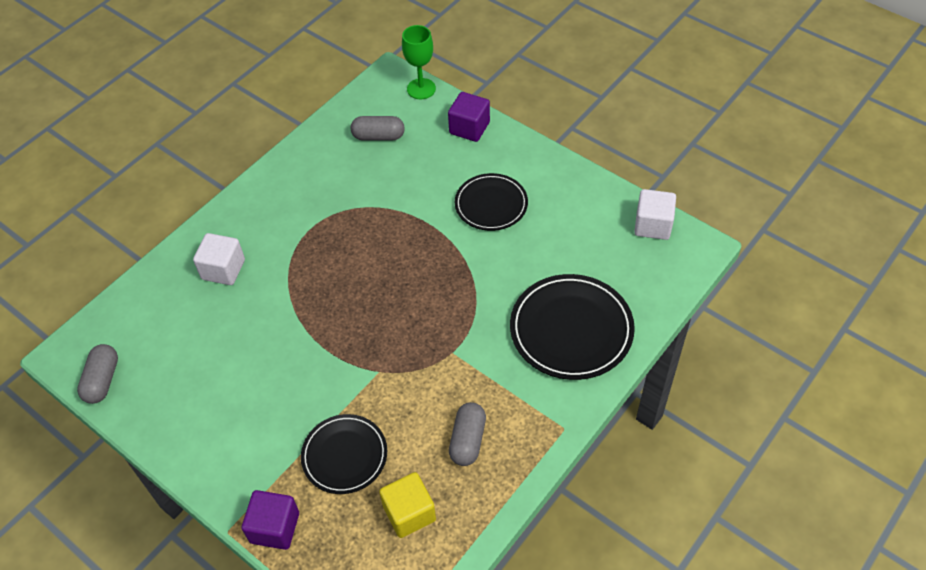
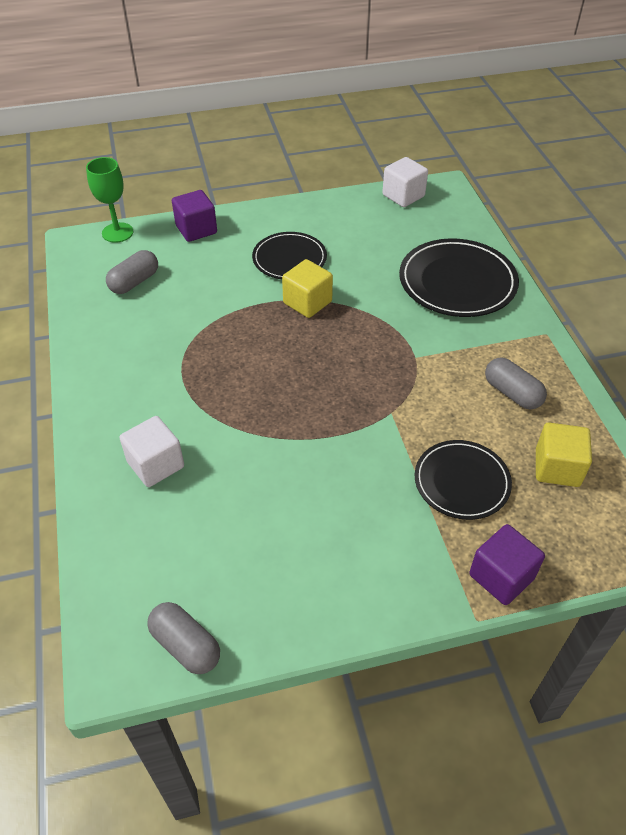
camera: 55 degrees left, 5 degrees down
none -> yellow cube [282,259,333,318]

